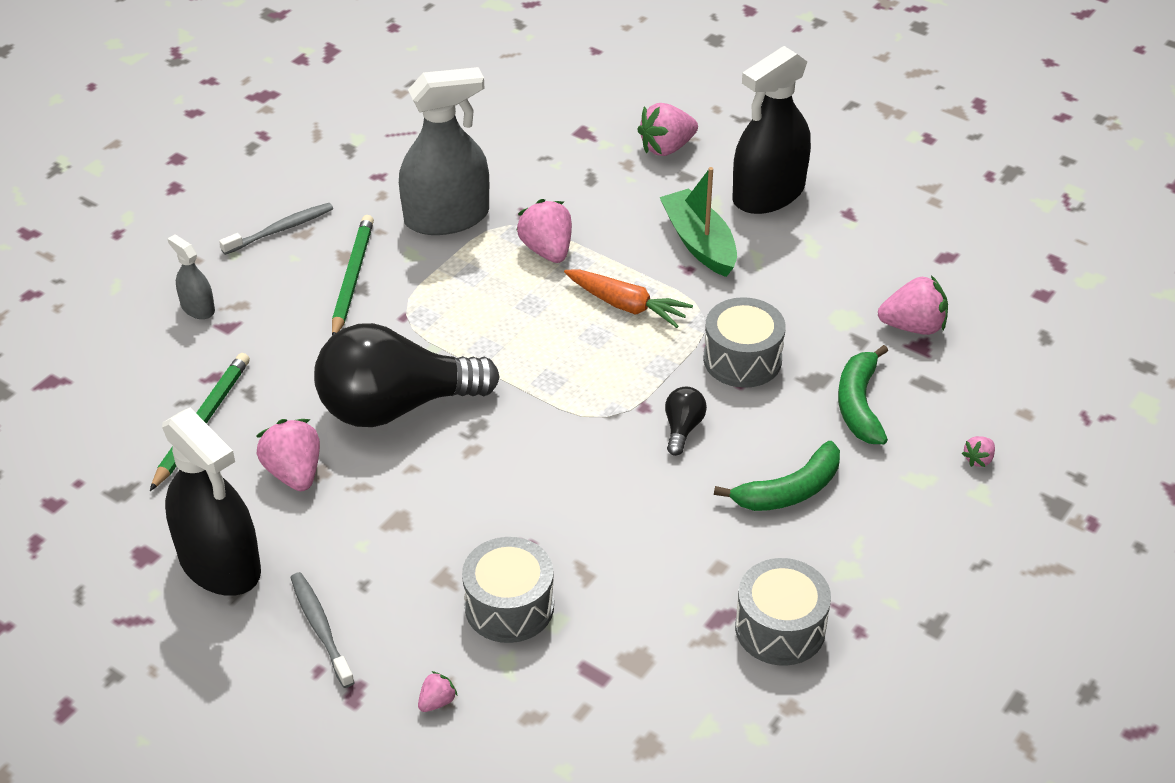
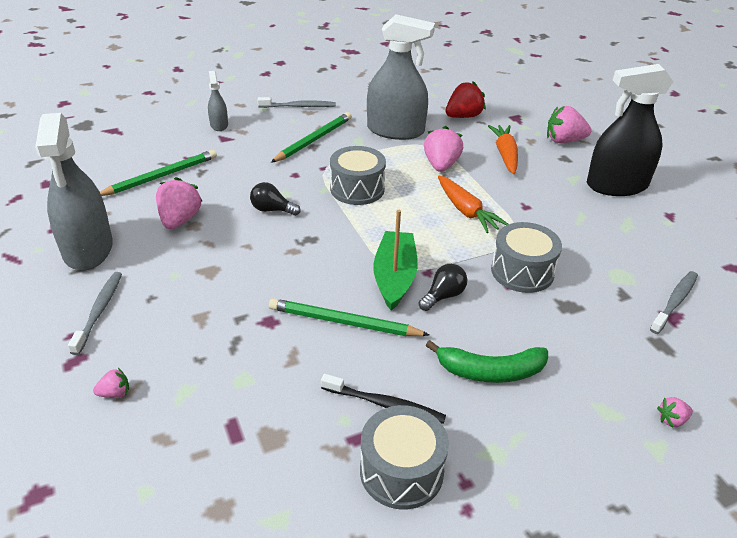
camera: 30 degrees right, 5 degrees down
black spray bottle [162,408,261,596] -> grey spray bottle [35,113,113,271]
black light bulb [314,323,500,427] -> black light bulb [250,182,301,216], size x0.40
grey drum [462,537,554,643] -> grey drum moved to [330,146,386,205]
green boat [659,167,737,277] -> green boat moved to [373,210,418,311]
green banana [838,345,888,444] -> none
pink strawberry [878,275,948,335] -> grey toothbrush [650,271,698,334]
none -> green pencil [269,298,430,336]
none -> black toothbrush [321,374,446,424]
none -> red strawberry [446,81,486,118]
none -> orange carrot [488,125,518,174]

